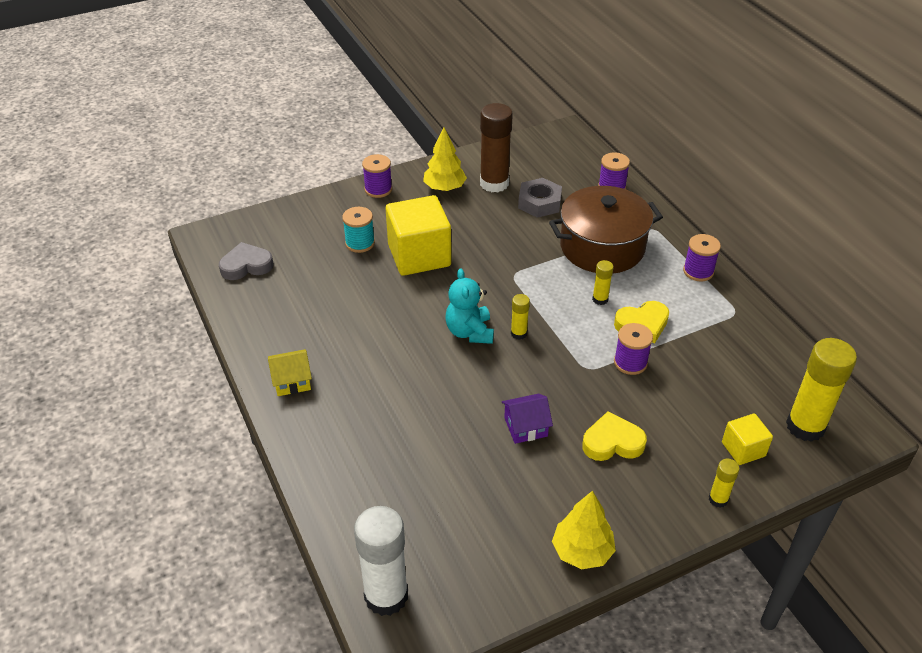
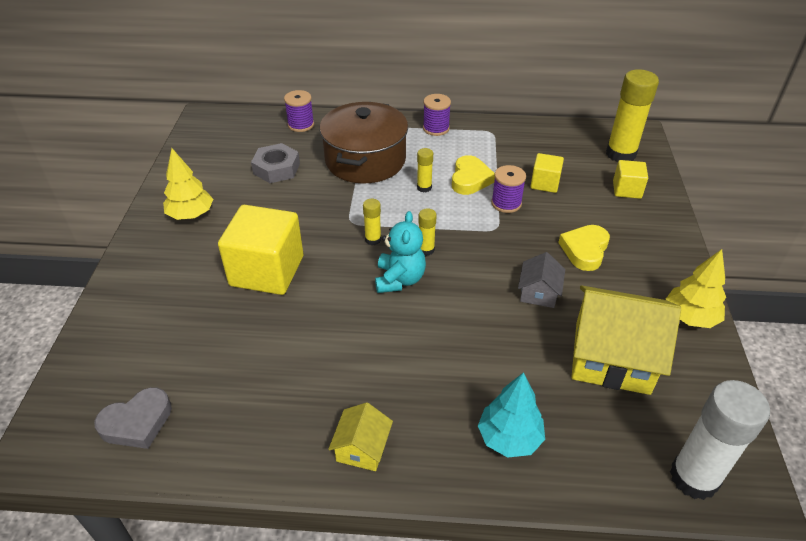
camera: 60 degrees left, 0 degrees up
grey heart [219,242,273,280] -> grey heart turned 135 degrees counterclockwise [94,387,172,449]
turquoise spool [342,207,375,253] -> none
purple spool [362,154,392,198] -> none
turquoise teddy bear [446,268,494,344] -> turquoise teddy bear turned 105 degrees counterclockwise [375,211,426,293]
brown glue stick [480,103,513,192] -> none
purple house [502,394,553,444] -> grey house [518,252,565,308]
yellow glue stick [709,459,740,508] -> yellow glue stick moved to [363,199,381,245]
none -> turquoise tree [478,372,545,458]
none -> yellow cube [530,153,564,193]
none -> yellow house [571,286,681,395]

